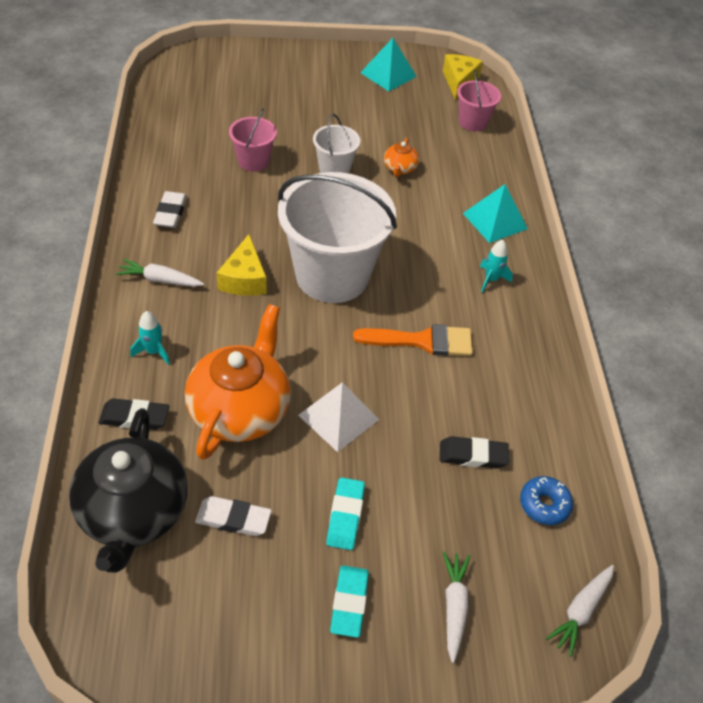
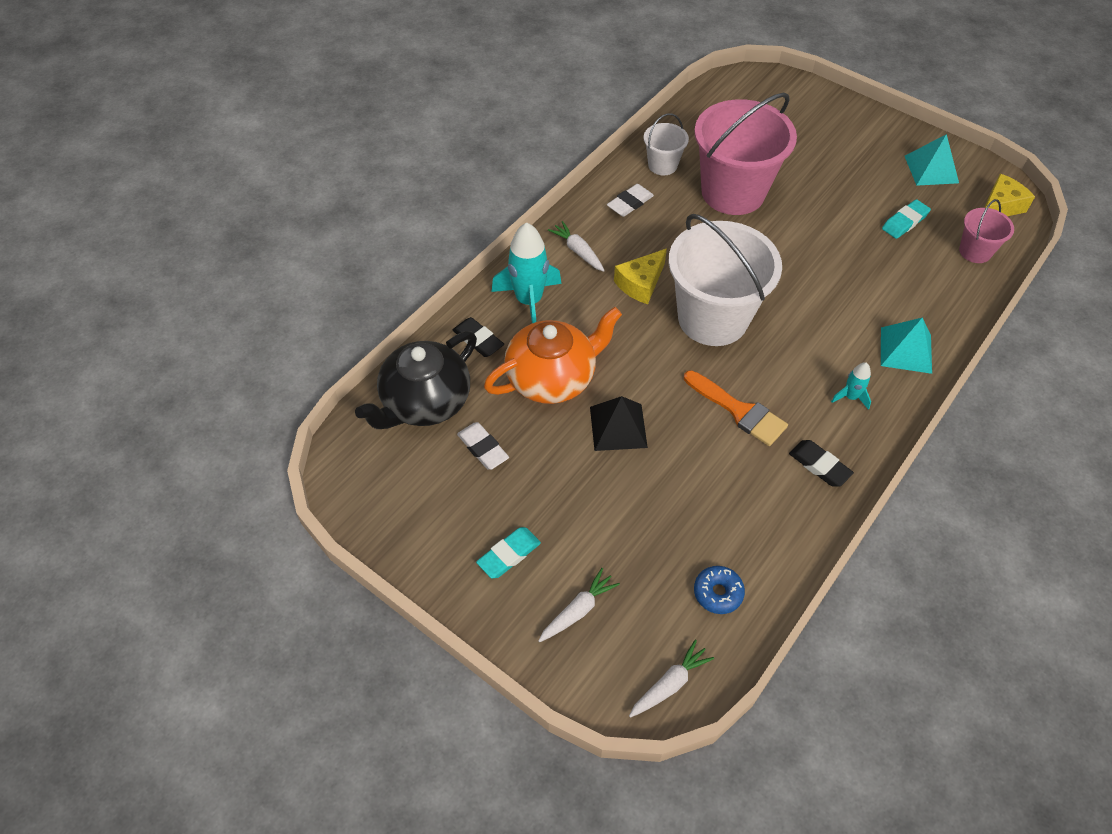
camera: 45 degrees right, 5 degrees up
turquoise rocket [130,311,170,365] -> turquoise rocket [492,222,562,323], size x2.04
pink bucket [229,108,277,171] -> pink bucket [694,93,797,215], size x2.12
white pyramid [298,382,379,452] -> black pyramid [590,396,648,451]
white bucket [313,114,361,174] -> white bucket moved to [644,113,689,175]
turquoise eraser [326,477,365,550] -> turquoise eraser moved to [882,199,931,239]
orange teapot [384,138,419,177] -> none
black eraser [440,436,509,469] -> black eraser moved to [789,440,854,487]
white carrot [546,565,614,657] -> white carrot turned 150 degrees clockwise [629,639,714,718]

